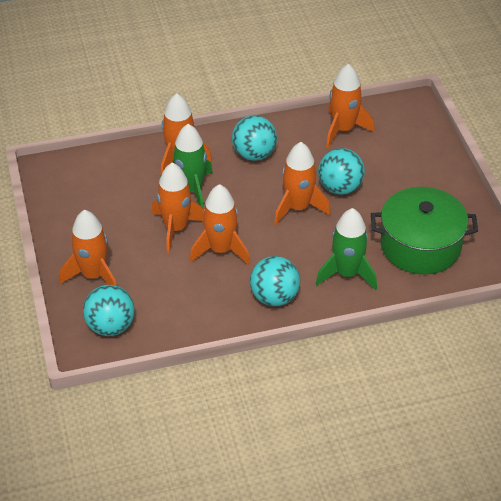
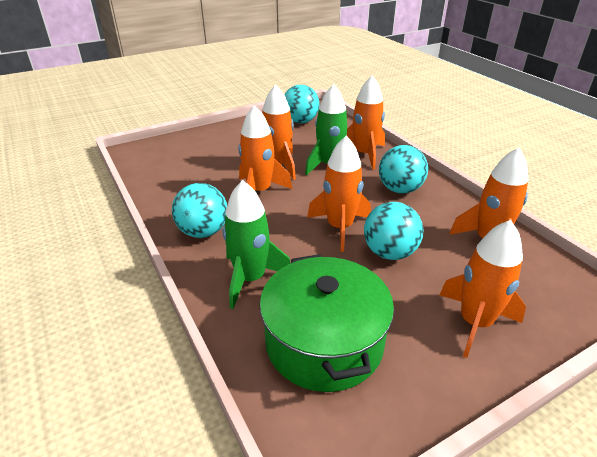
camera: 75 degrees right, 10 degrees down
orange rocket [59,210,117,286] -> orange rocket moved to [440,220,526,358]
turquoise ball [83,285,134,336] -> turquoise ball moved to [284,85,320,124]

